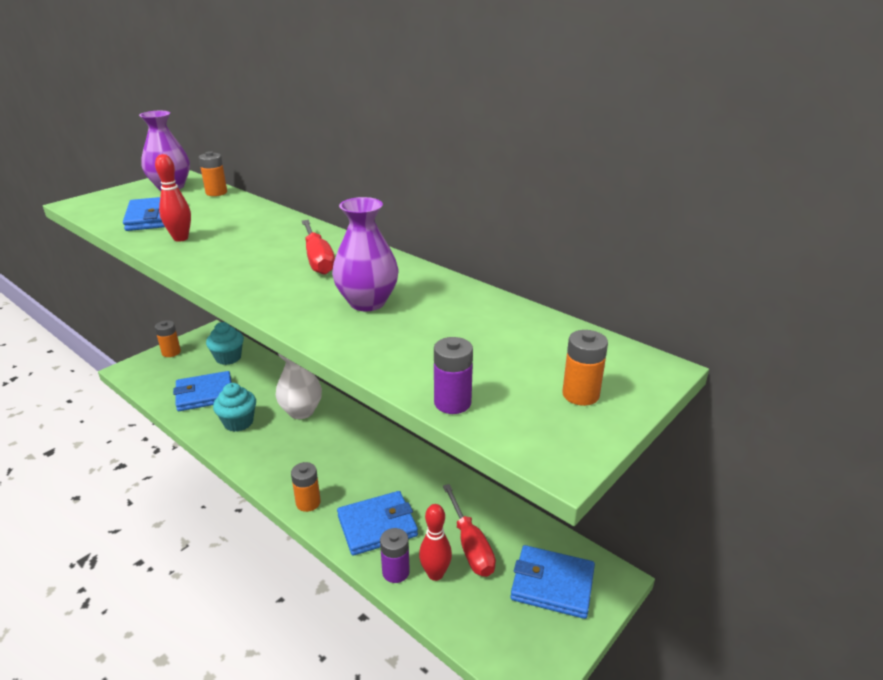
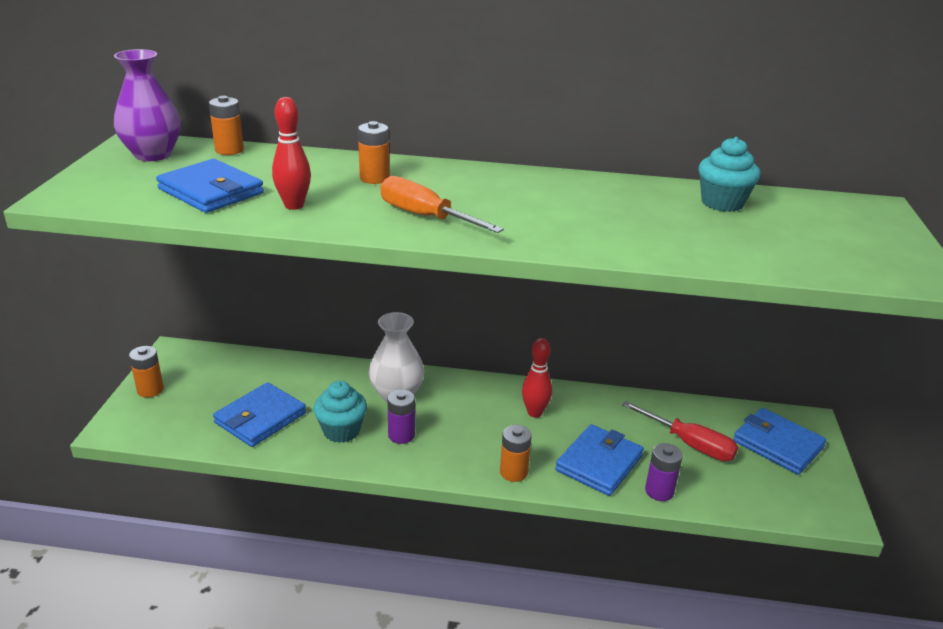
camera: 35 degrees left, 0 degrees up
turquoise cupcake [206,322,244,365] -> turquoise cupcake moved to [698,137,760,212]
red screwdriver [302,220,335,275] -> none
purple vase [332,197,399,311] -> none
red bowling pin [419,504,452,581] -> red bowling pin moved to [522,338,552,418]
purple battery [434,337,473,414] -> purple battery moved to [387,389,415,444]
blue wallet [511,545,595,619] -> blue wallet turned 60 degrees clockwise [733,408,826,475]
orange battery [562,330,608,406] -> orange battery moved to [358,121,389,184]
none -> orange screwdriver [380,176,504,233]

